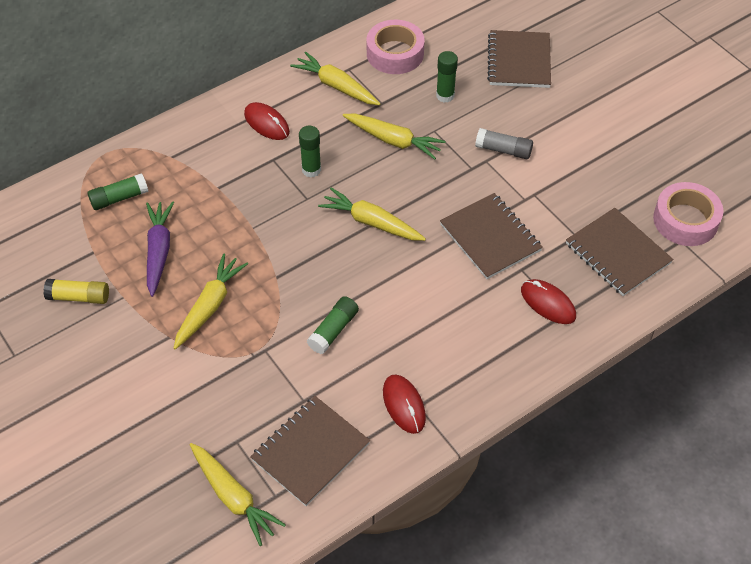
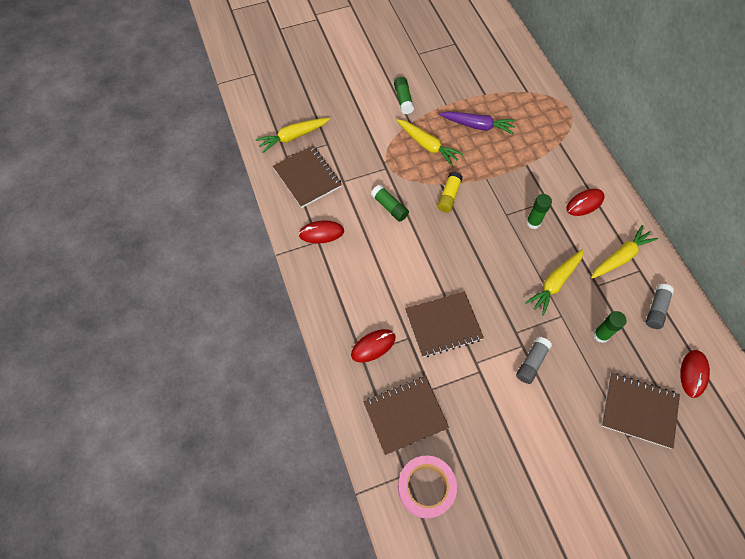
camera: 105 degrees right, 10 degrees up
yellow glue stick [43,279,109,304] -> yellow glue stick moved to [437,172,463,212]
green glue stick [88,173,149,210] -> green glue stick moved to [394,77,414,114]
yellow carrot [318,187,426,241] -> none
pink tape [367,20,425,74] -> grey glue stick [646,284,674,329]
none -> red mouse [680,350,710,398]

